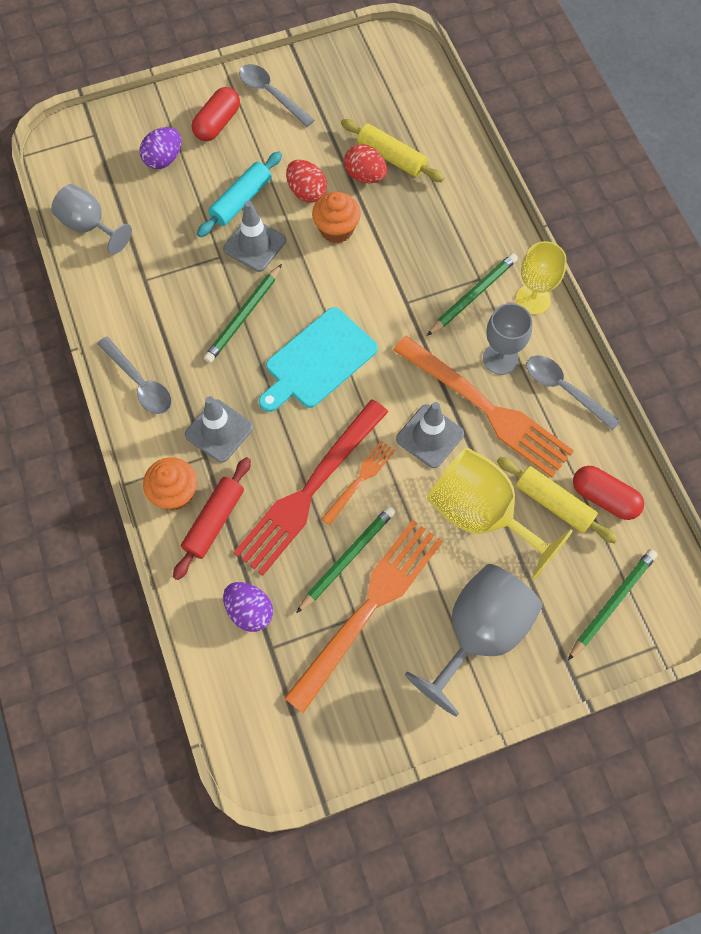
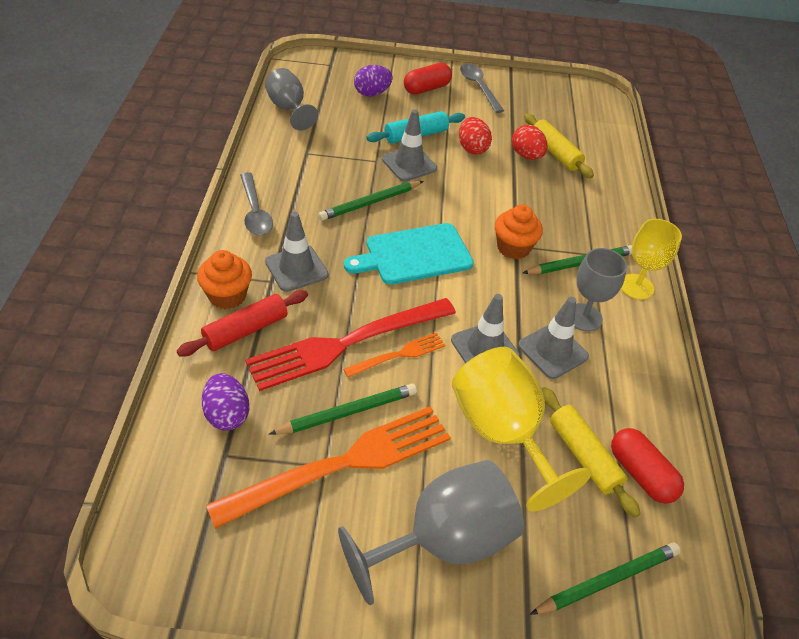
camera: 20 degrees right, 20 degrees down
orange cupcake [312,192,361,243] -> orange cupcake moved to [495,204,543,259]
orange fork [393,335,574,478] -> grey traffic cone [518,297,589,379]
grey spoon [526,355,620,430] -> none

